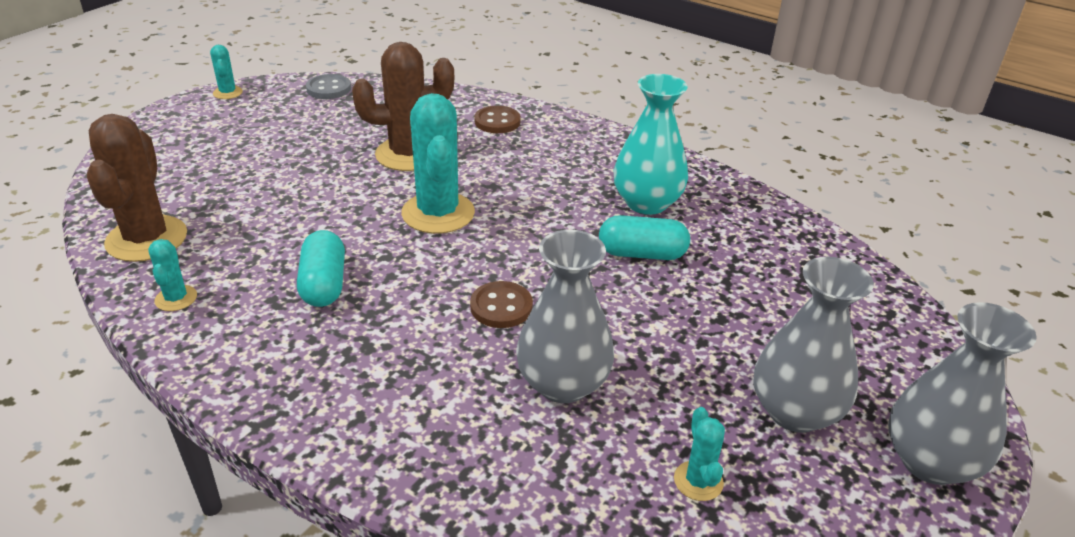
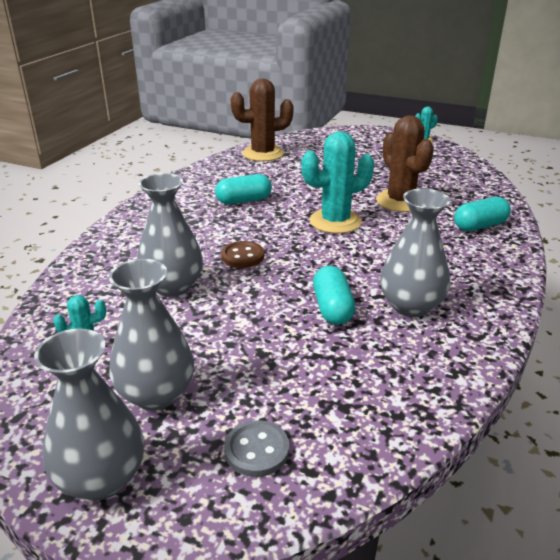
camera: 80 degrees right, 5 degrees down
turquoise cactus [148,239,197,311] -> none
grey button [306,74,351,99] -> grey button moved to [224,420,289,477]
brown button [474,106,521,133] -> turquoise capsule [454,197,511,231]
turquoise vase [614,74,688,215] -> grey vase [380,189,450,317]

